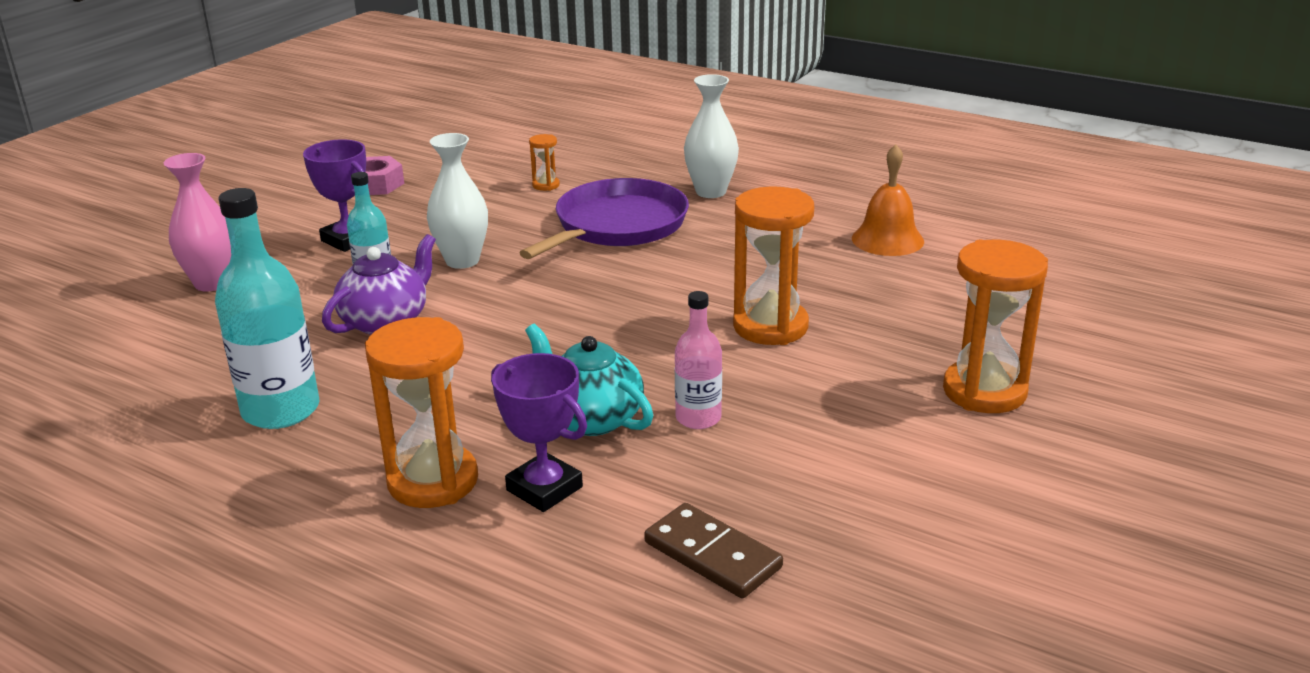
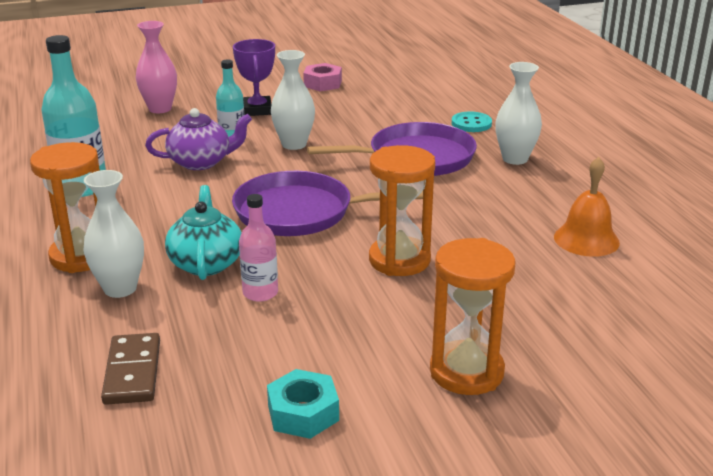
camera: 40 degrees right, 0 degrees up
purple trophy [491,353,587,512] -> white vase [83,170,144,298]
orange hourglass [529,134,560,191] -> none
none -> purple pan [232,171,423,236]
none -> turquoise nut [267,369,339,439]
none -> turquoise button [452,111,492,132]

